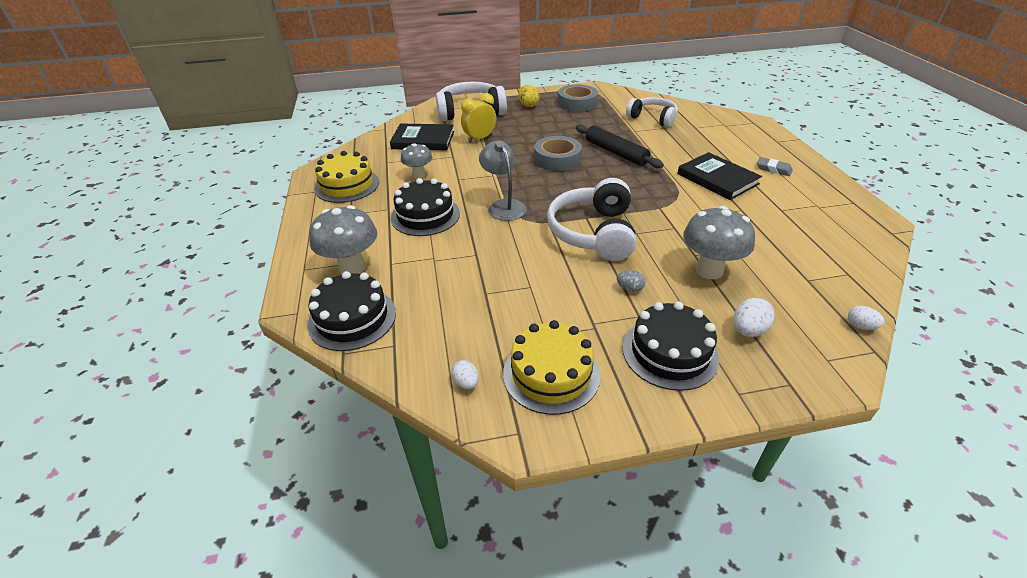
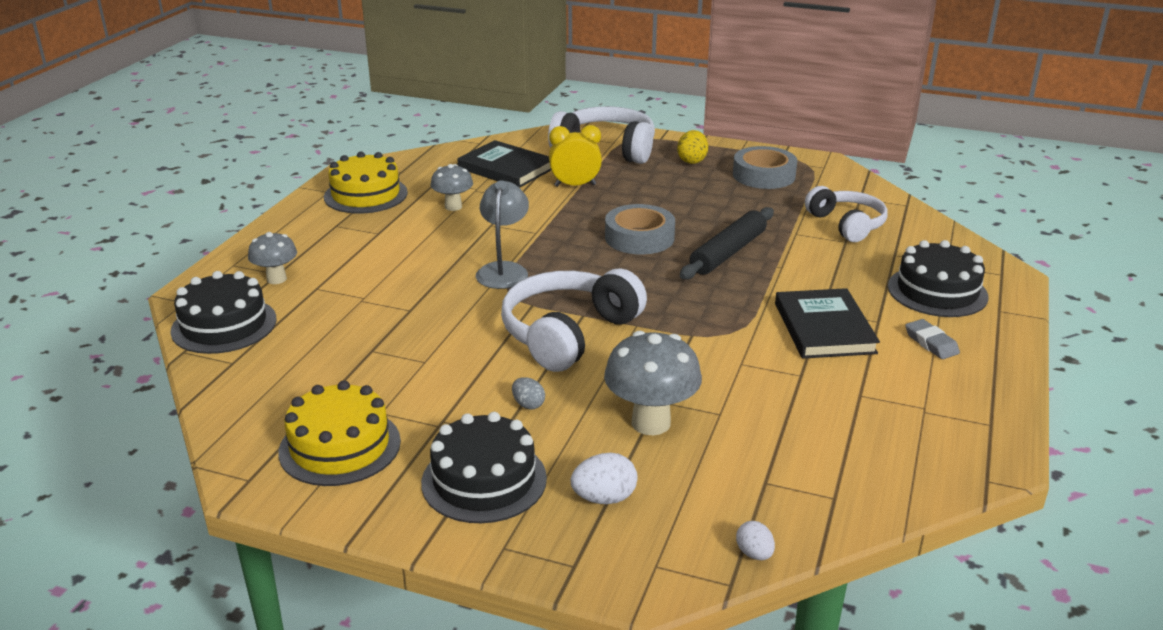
camera: 30 degrees right, 10 degrees down
grey mushroom [309,205,377,274] -> grey mushroom [248,232,297,284], size x0.61
black cake [391,178,460,236] -> black cake moved to [888,240,989,317]
white egg [451,360,479,389] -> none
black rolling pin [576,124,664,168] -> black rolling pin turned 45 degrees clockwise [680,207,774,280]

